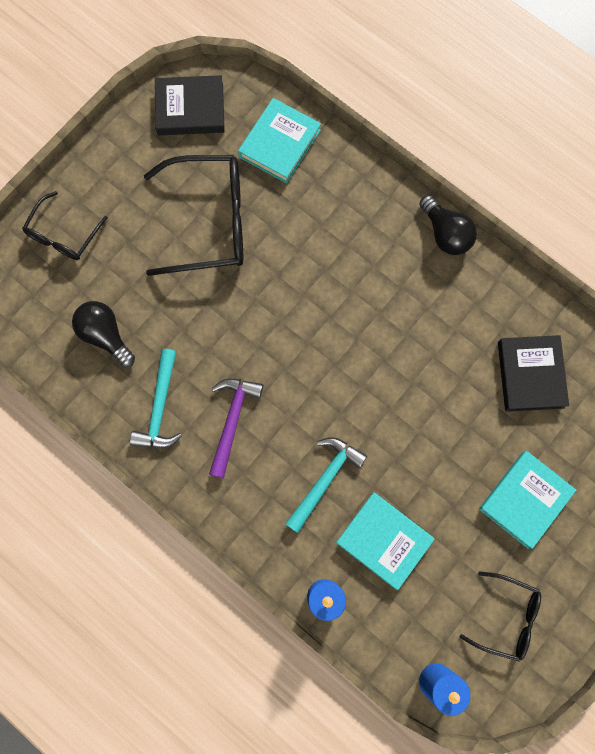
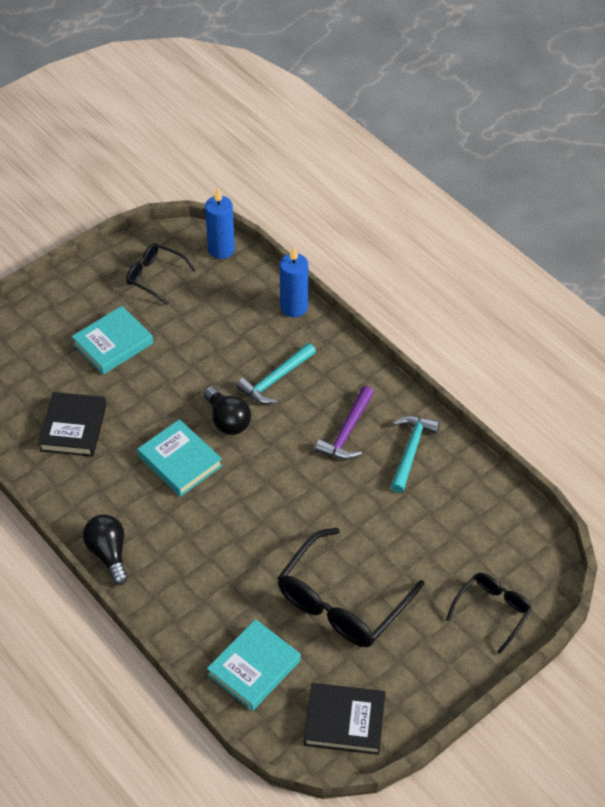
camera: 170 degrees left, 25 degrees down
black light bulb [72,301,135,367] -> black light bulb moved to [203,386,251,435]
black glasses [144,155,243,276] -> black glasses turned 60 degrees counterclockwise [278,528,424,647]
turquoise book [336,493,435,590] -> turquoise book moved to [137,419,222,497]

